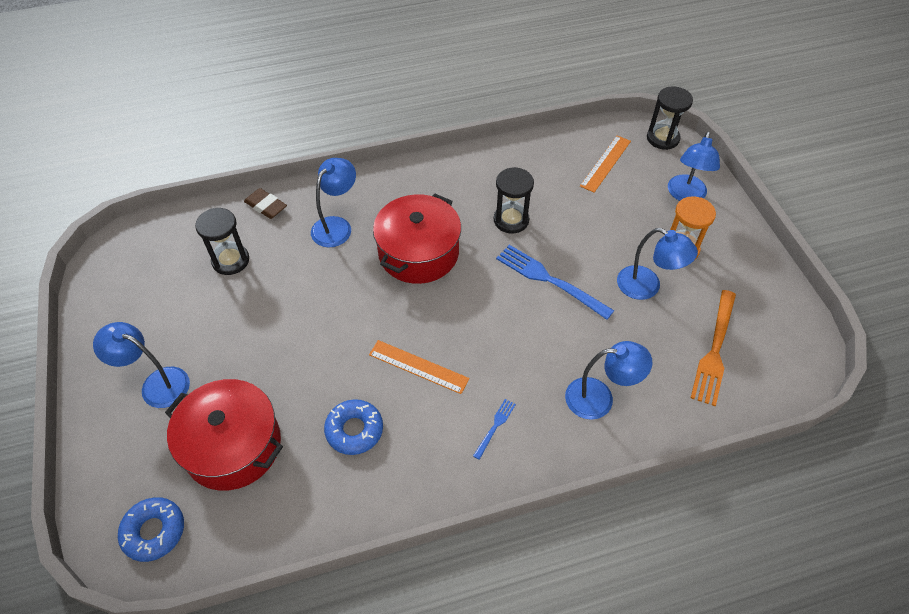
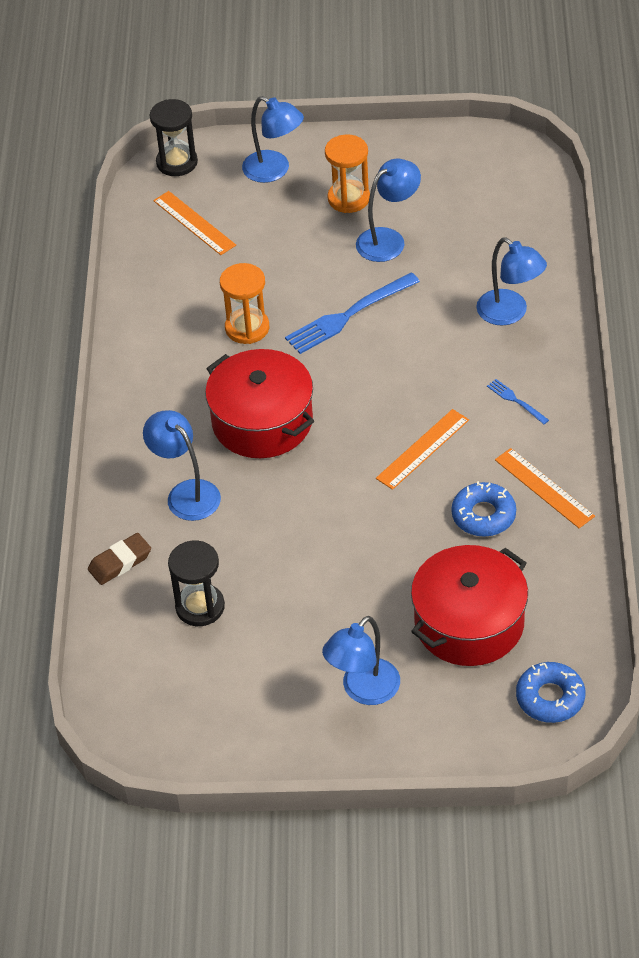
camera: 70 degrees left, 5 degrees down
black hourglass [494,167,534,233] -> orange hourglass [220,263,269,344]
blue lamp [565,341,653,420] -> blue lamp turned 120 degrees clockwise [476,237,547,326]
orange fork [691,290,736,406] -> none
none -> orange ruler [495,448,595,528]

